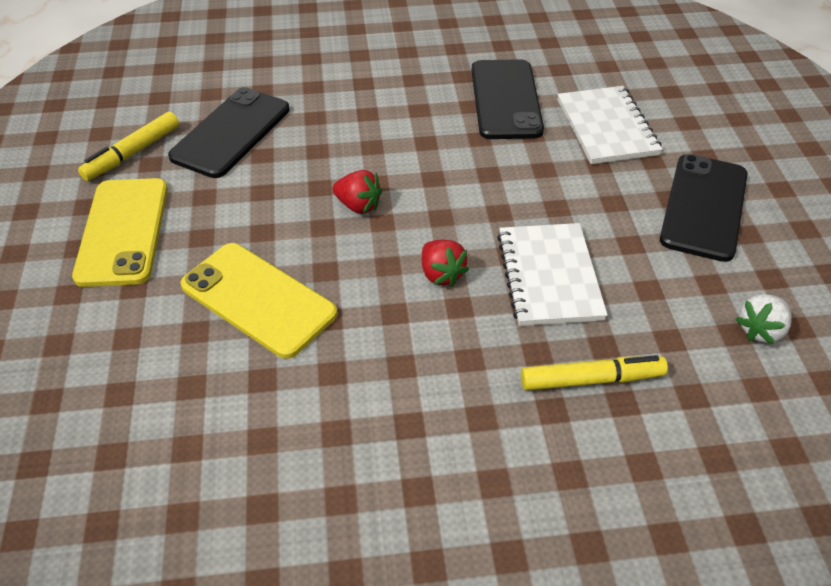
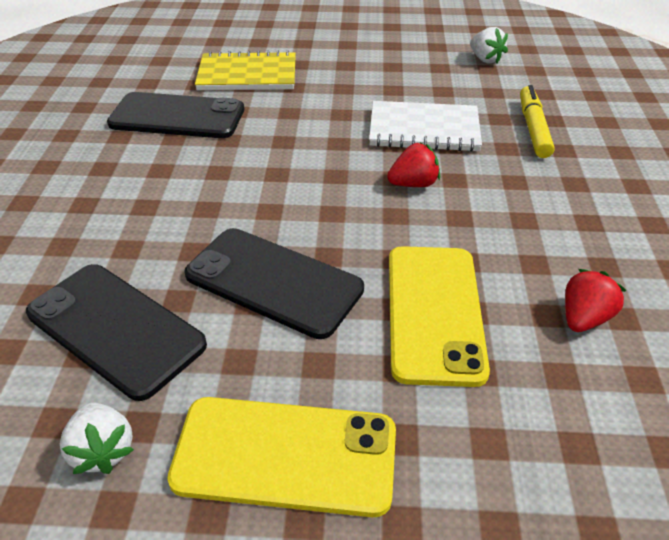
camera: 80 degrees left, 5 degrees down
yellow marker [78,112,179,181] -> white strawberry [60,403,134,474]
yellow phone [181,243,337,359] -> yellow phone turned 45 degrees counterclockwise [389,246,490,387]
red strawberry [332,170,382,214] -> red strawberry moved to [565,269,627,332]
white notebook [558,86,662,164] -> yellow notebook [195,50,296,90]
black phone [660,154,748,262] -> black phone moved to [184,228,364,339]

